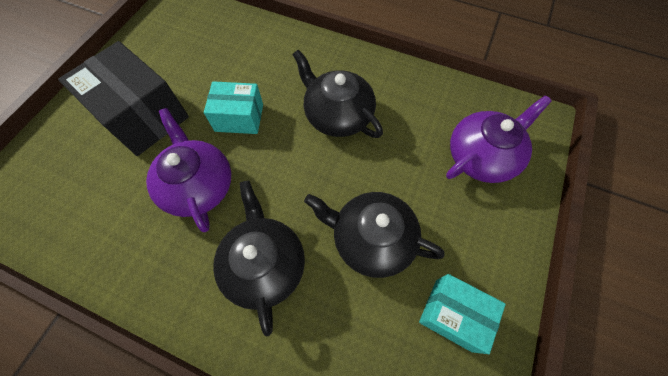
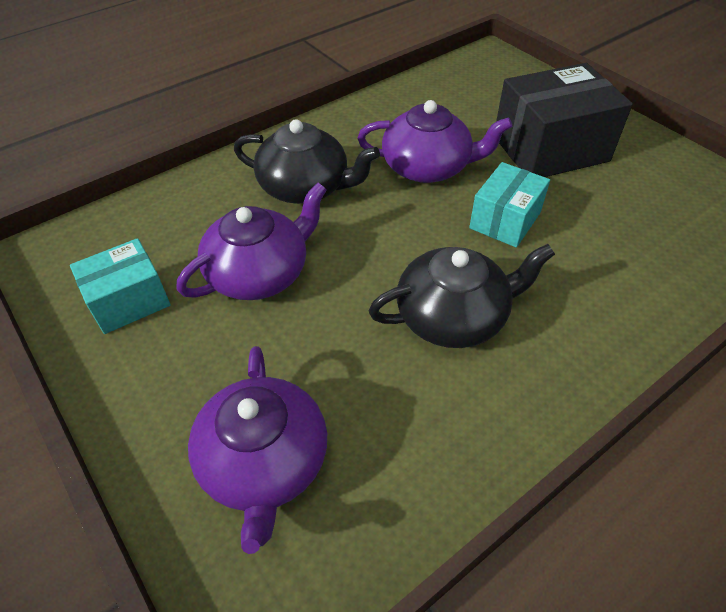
camera: 120 degrees right, 15 degrees down
black teapot [304,192,445,278] -> purple teapot [176,183,327,300]

